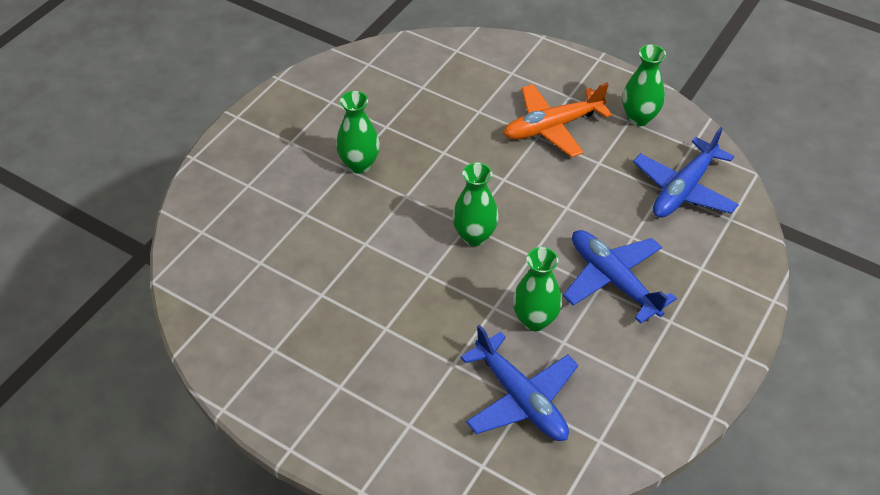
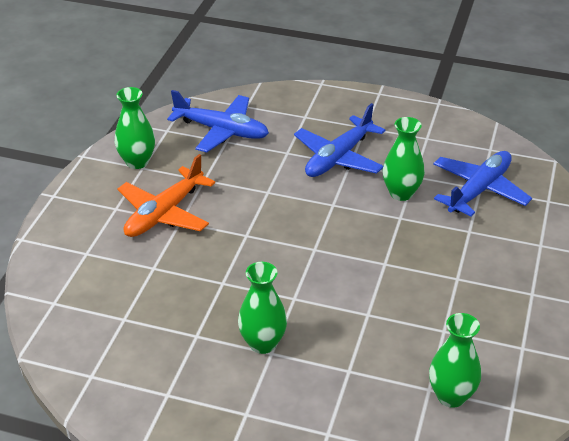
camera: 105 degrees left, 10 degrees down
green vase [452,163,499,246] -> green vase moved to [429,313,481,408]
orange plane [503,83,612,157] -> orange plane turned 75 degrees clockwise [118,154,215,237]

